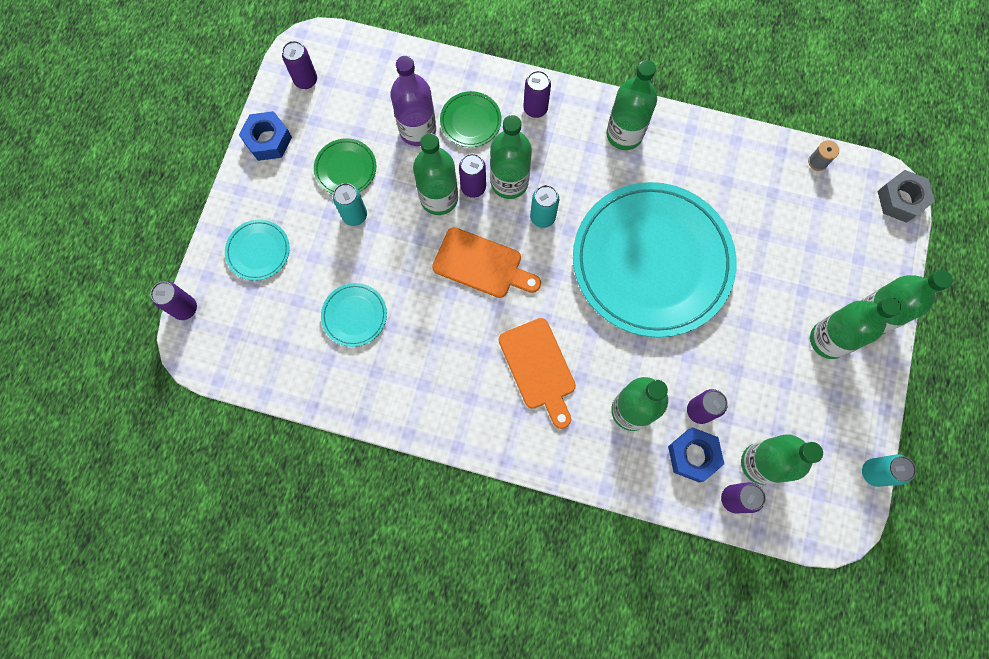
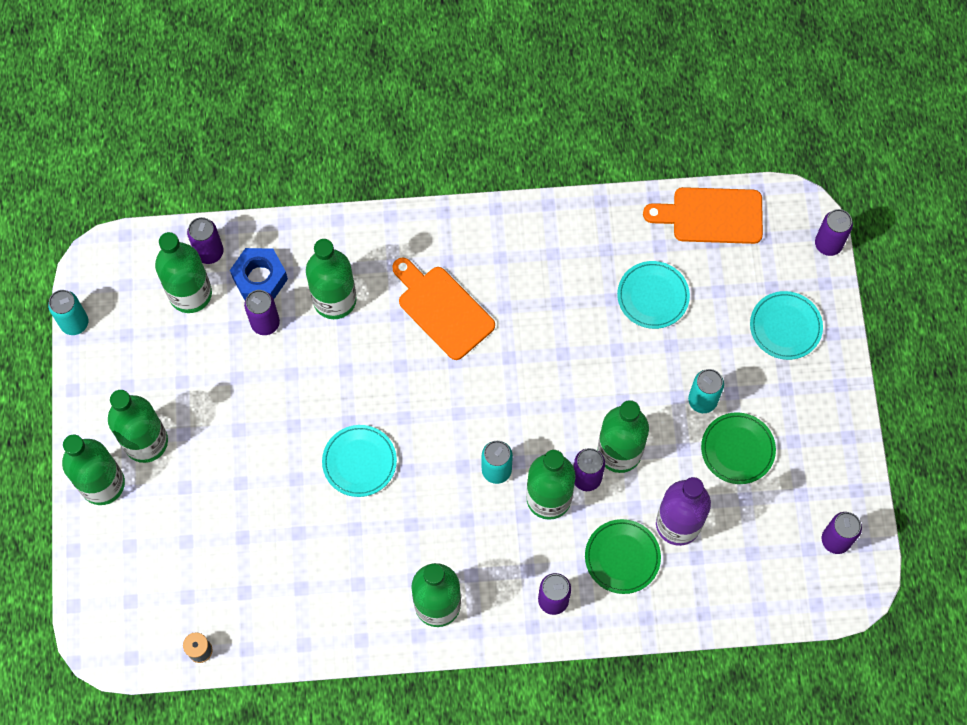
camera: 160 degrees right, 5 degrees down
blue nut [239,111,292,161] -> none
orange cutting board [432,227,541,298] -> orange cutting board moved to [643,187,763,244]
turquoise plate [573,182,737,338] -> turquoise plate [322,425,397,497], size x0.40
grey nut [878,170,935,223] -> none

